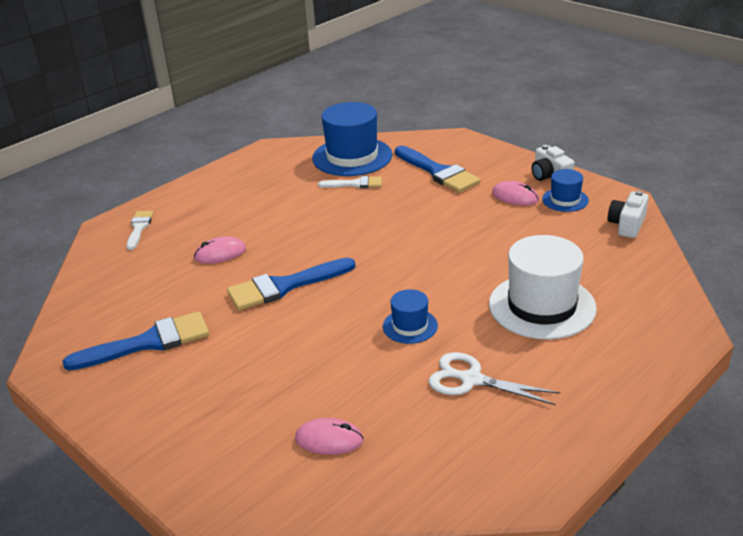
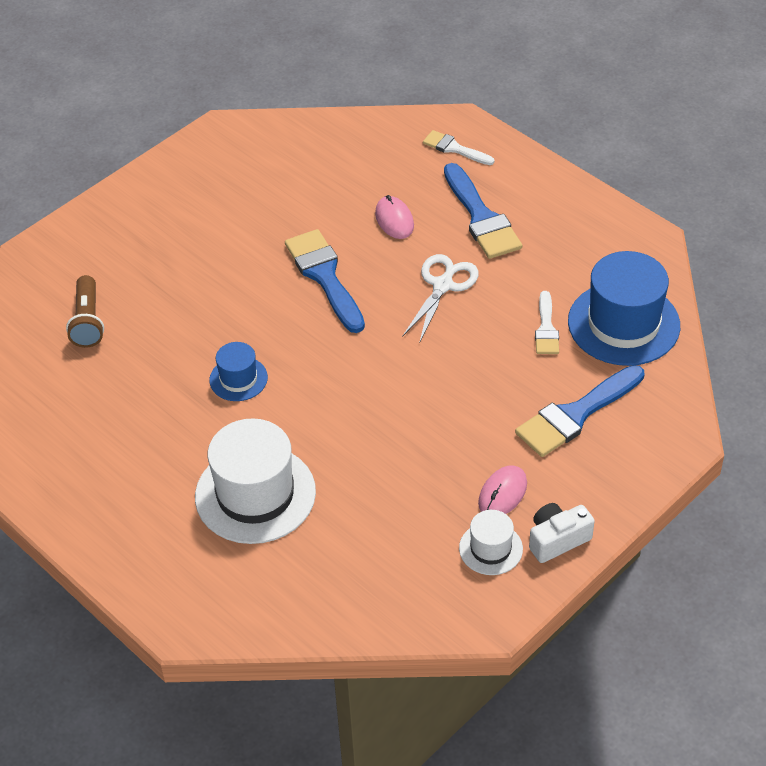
camera: 90 degrees right, 15 degrees up
blue brush [63,311,209,370] -> blue brush moved to [444,163,522,259]
white brush [126,211,154,250] -> white brush turned 150 degrees counterclockwise [423,130,494,165]
pink mouse [295,418,364,455] -> brown flashlight [66,275,104,348]
white scissors [429,352,560,405] -> white scissors moved to [402,254,479,343]
blue hat [542,169,589,212] -> white hat [459,510,523,575]
white camera [608,191,649,238] -> none

